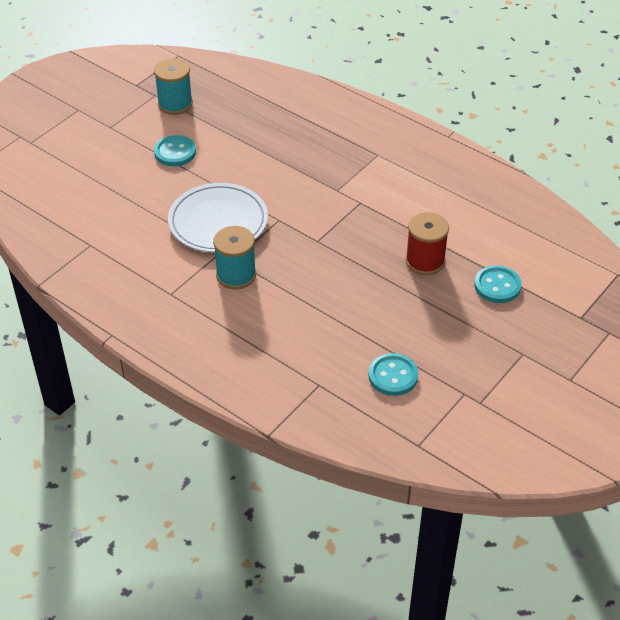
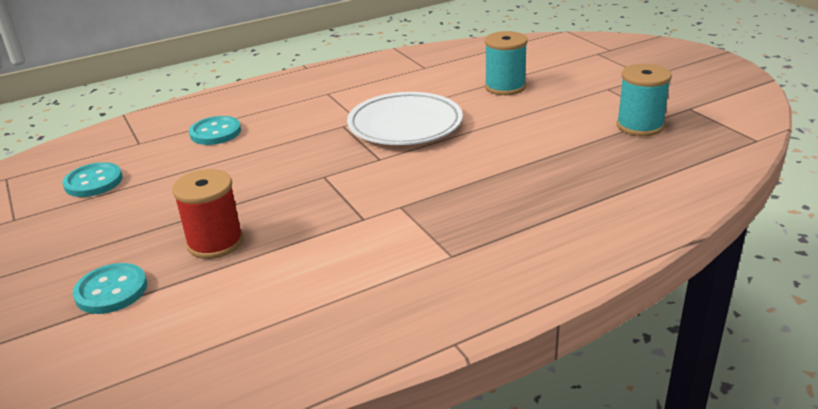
camera: 115 degrees right, 15 degrees down
turquoise button [154,135,196,166] -> turquoise button moved to [189,116,241,145]
turquoise spool [213,226,256,289] -> turquoise spool moved to [485,31,528,95]

